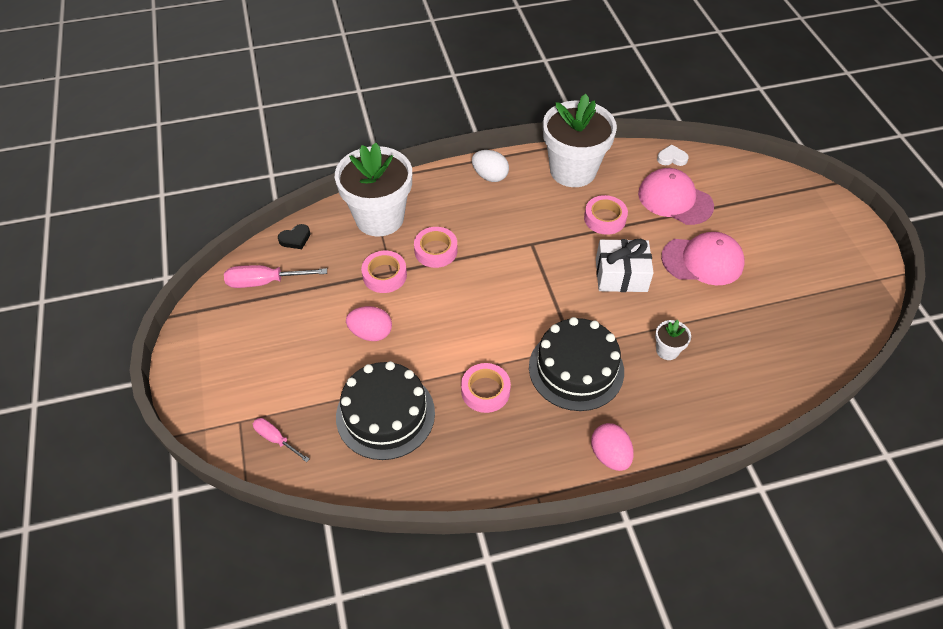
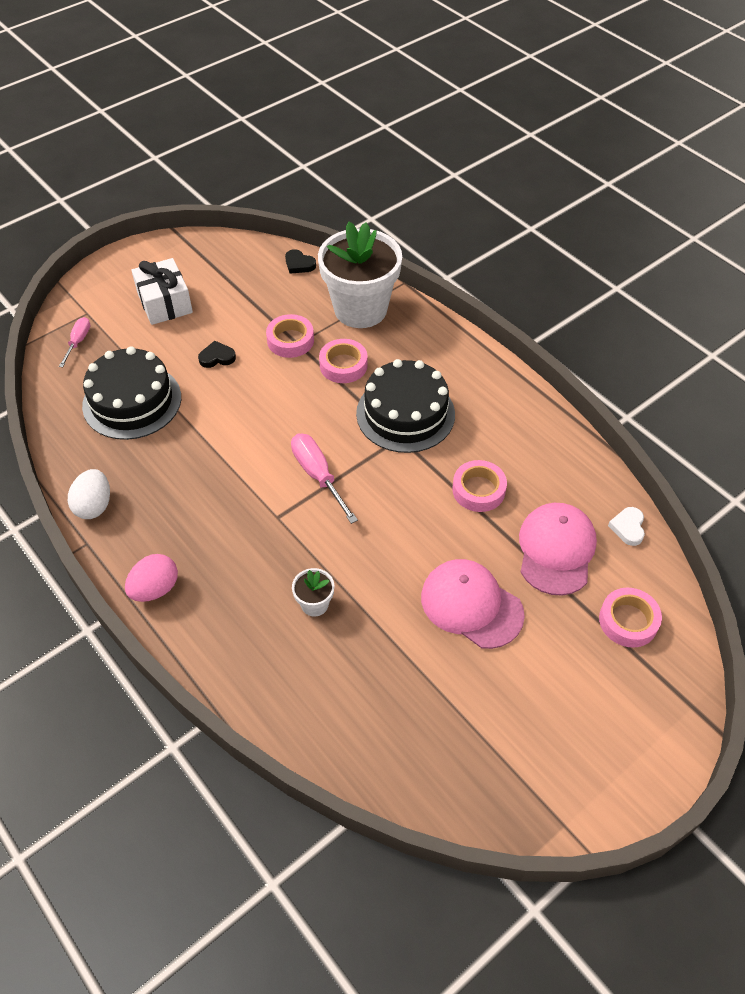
camera: 65 degrees right, 0 degrees up
pink screwdriver [224,265,327,288] -> pink screwdriver moved to [291,433,358,524]
pink egg [346,306,392,341] -> black heart [198,341,236,368]
pink tape [461,363,511,413] -> pink tape moved to [599,588,662,648]
white egg [472,150,509,182] -> white egg moved to [68,469,110,519]
black cake [529,317,624,411] -> black cake moved to [356,359,455,453]
white flower pot [543,94,617,187] -> none
white gift [596,239,654,292] -> white gift moved to [131,258,193,325]
white heart [657,144,689,166] -> white heart turned 150 degrees counterclockwise [608,507,645,546]
pink cap [661,232,745,286] -> pink cap turned 150 degrees clockwise [421,559,525,649]

